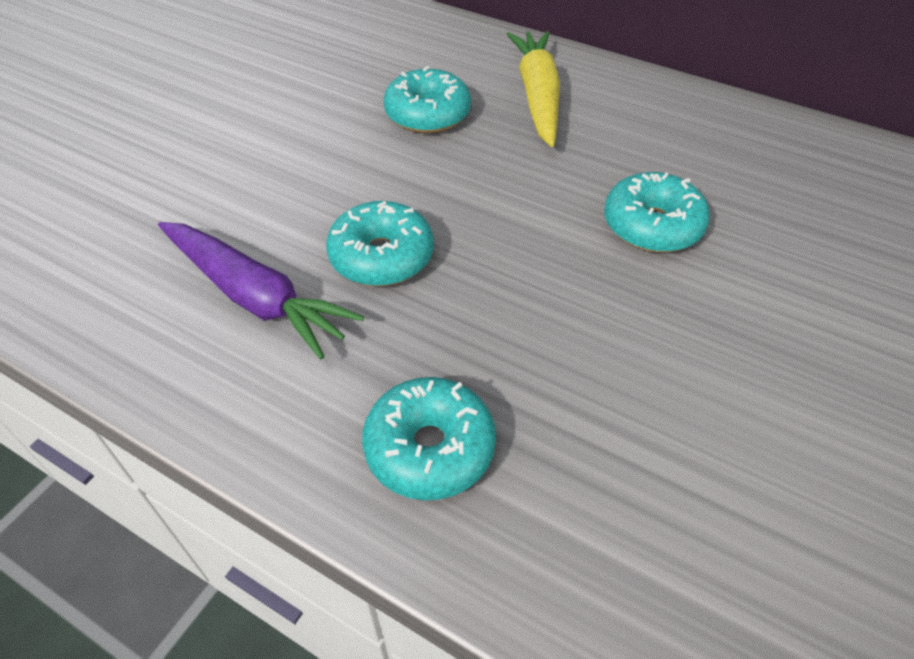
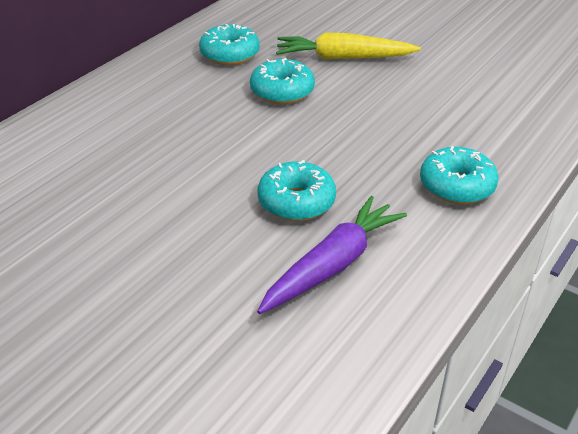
camera: 85 degrees left, 10 degrees down
turquoise donut [384,66,471,133] -> turquoise donut moved to [199,24,260,65]
yellow carrot [507,31,560,147] -> yellow carrot moved to [276,32,421,60]

